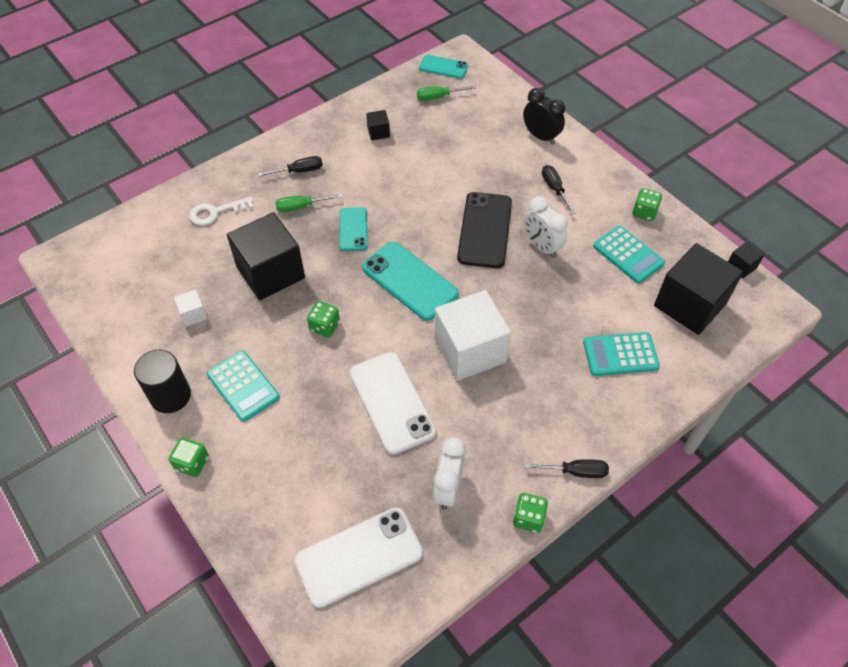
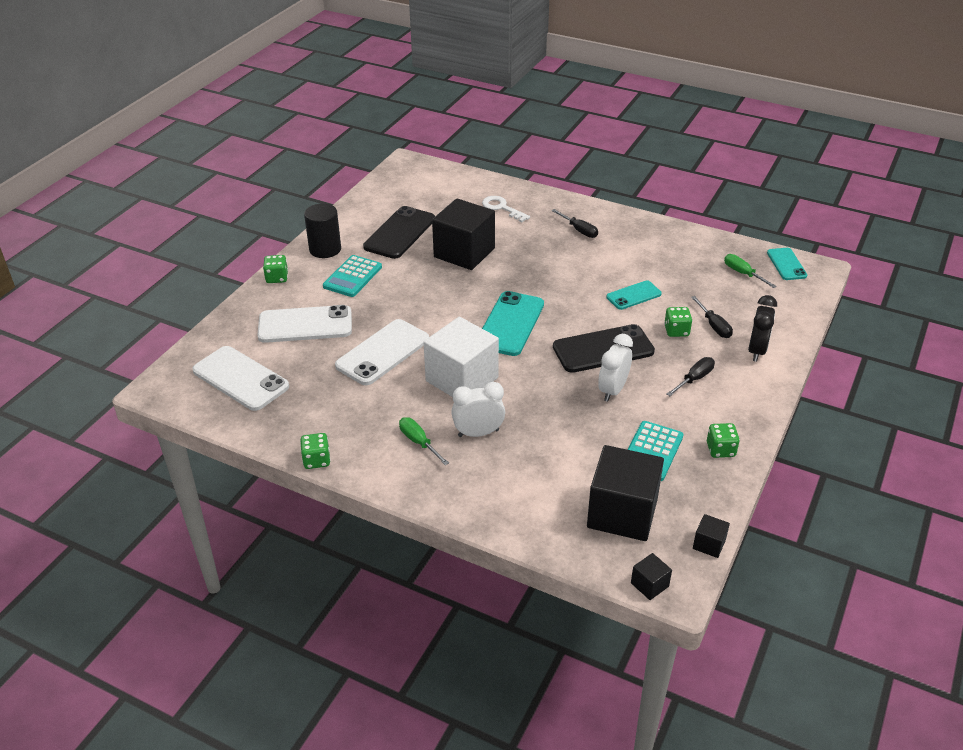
camera: 65 degrees right, 15 degrees down
white cube [174,290,208,327] -> black phone [363,206,435,259]
green screwdriver [275,194,342,212] -> green screwdriver moved to [399,417,449,465]
green dice [307,301,340,337] -> green dice moved to [664,307,692,337]
turquoise phone [339,207,367,251] -> turquoise phone moved to [606,280,662,310]
black cube [366,110,390,140] -> black cube moved to [631,553,672,600]
white clock [433,437,465,509] -> white clock moved to [451,382,505,437]
black screwdriver [525,459,609,478] -> black screwdriver moved to [691,296,733,338]
turquoise calculator [583,332,660,376] -> none
none -> white phone [257,305,352,343]

